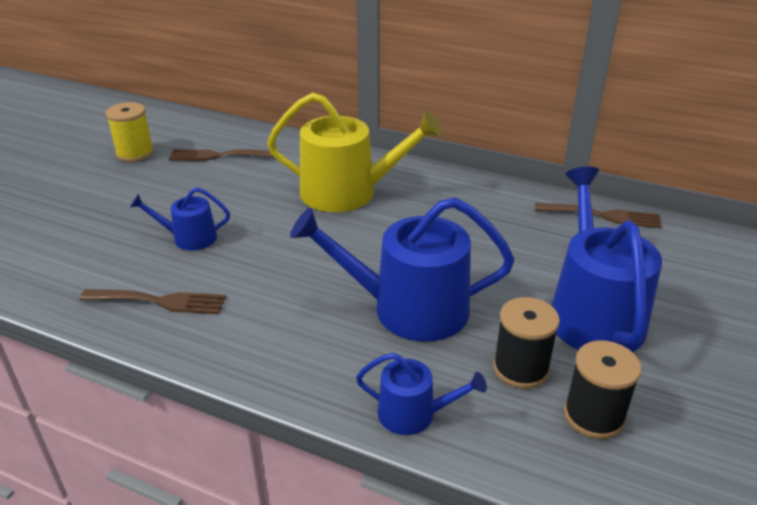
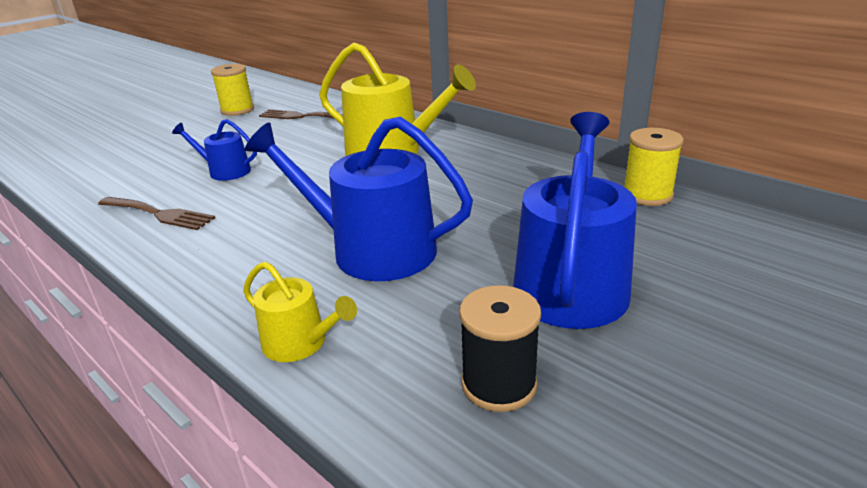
camera: 20 degrees right, 5 degrees down
blue watering can [356,353,487,435] -> yellow watering can [243,262,357,362]
black spool [493,297,560,389] -> none
brown fork [535,202,662,228] -> yellow spool [624,128,684,206]

